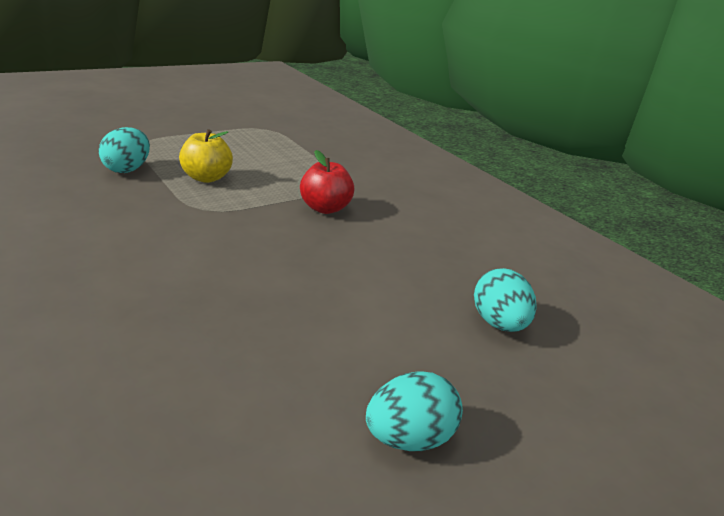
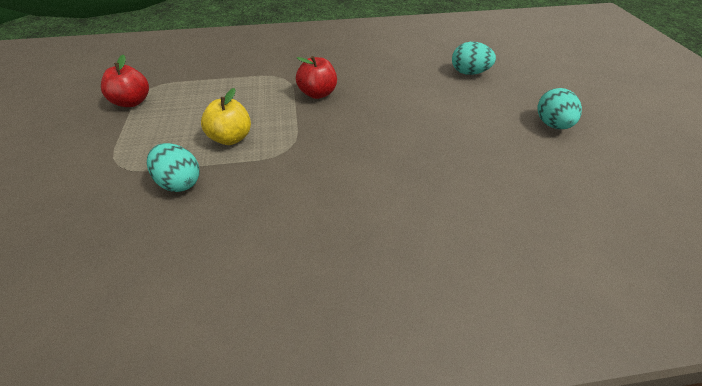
camera: 60 degrees left, 15 degrees up
none -> red apple [101,55,149,107]

